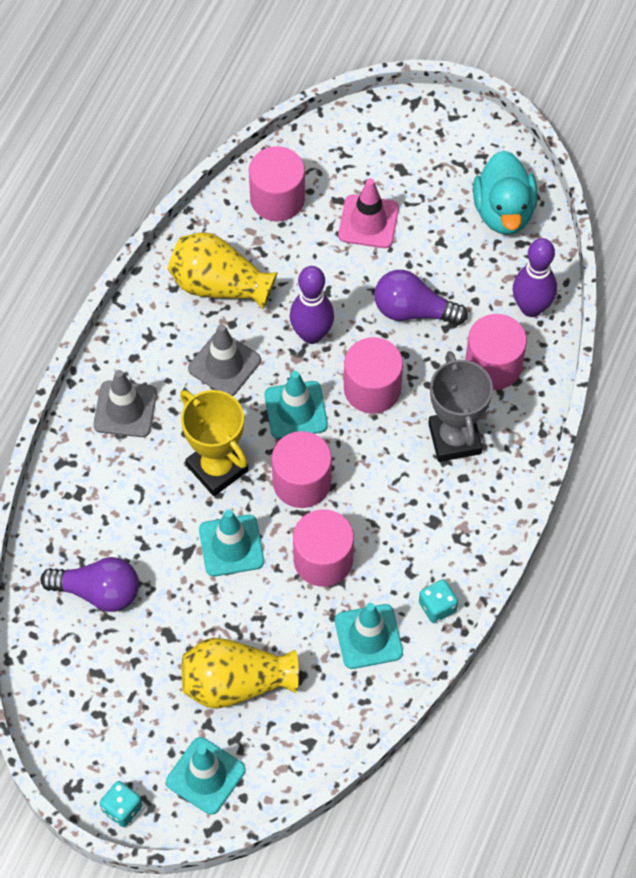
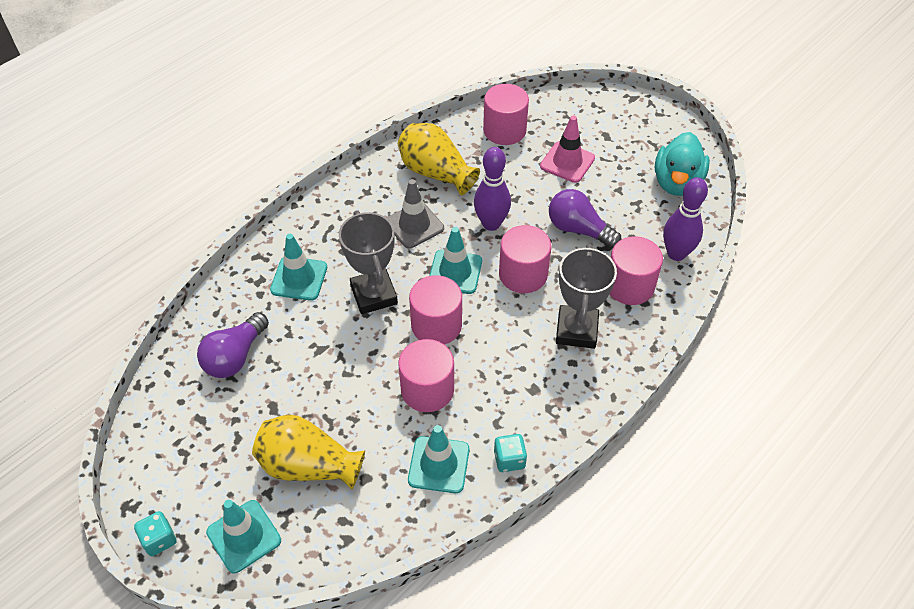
camera: 20 degrees right, 10 degrees down
purple light bulb [40,557,139,612] -> purple light bulb turned 90 degrees clockwise [197,312,269,378]
grey traffic cone [93,370,157,437] -> none
yellow trophy [180,390,249,496] -> grey trophy [339,210,398,314]
turquoise traffic cone [199,510,264,576] -> turquoise traffic cone moved to [270,234,327,301]

